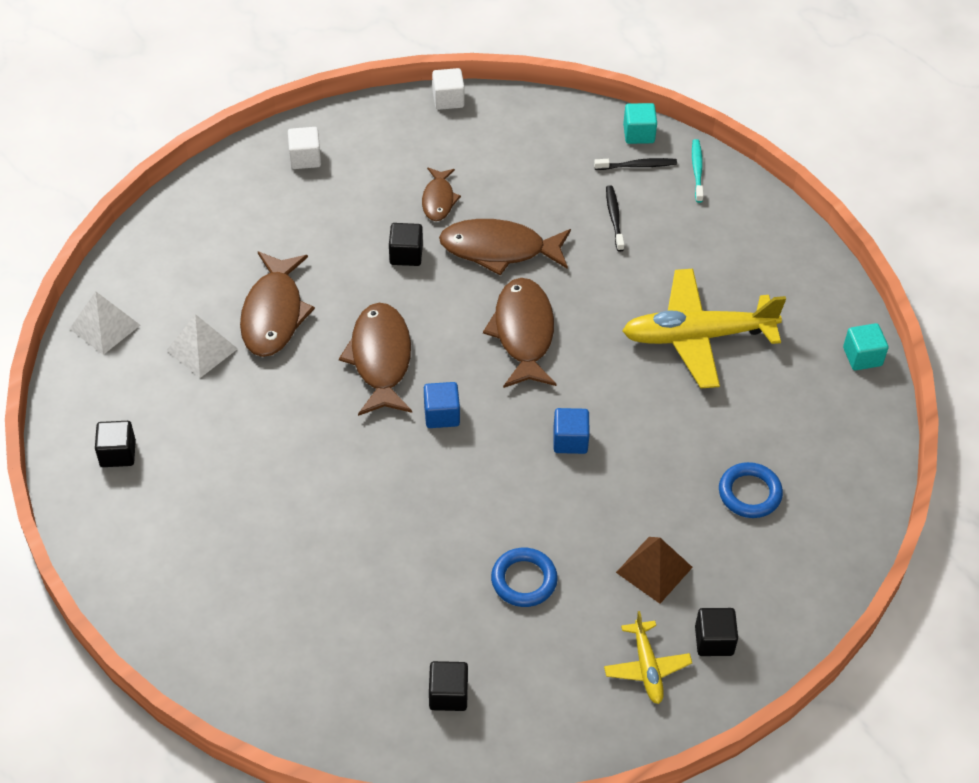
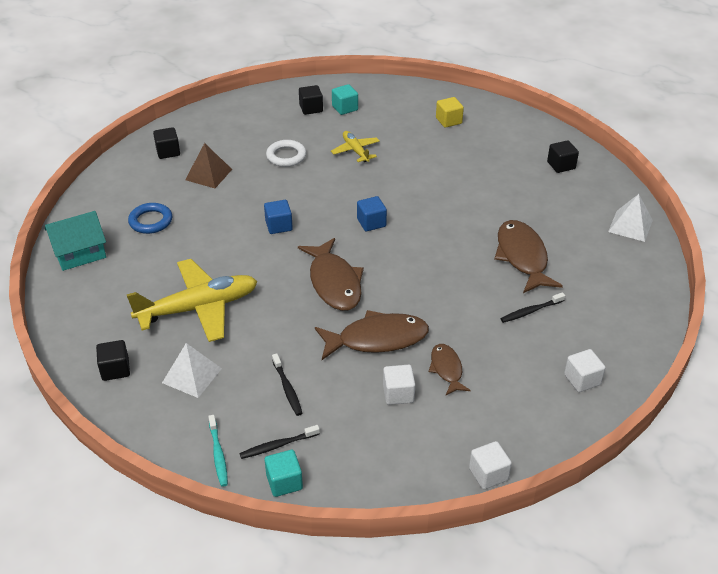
camera: 165 degrees right, 10 degrees down
white pyramid [166,314,238,378] -> white pyramid moved to [162,343,222,398]
brown fish [339,303,412,416] -> none
black cube [389,223,423,266] -> black cube moved to [96,340,130,381]
blue ring [491,548,558,607] -> white ring [266,140,306,167]
yellow plane [604,611,692,704] -> yellow plane moved to [331,131,380,162]
turquoise cube [843,323,889,371] -> turquoise cube moved to [332,84,358,115]
none -> turquoise house [45,211,106,271]
none -> white cube [383,365,415,405]
none -> yellow cube [436,97,464,128]
none -> black toothbrush [501,292,565,323]

